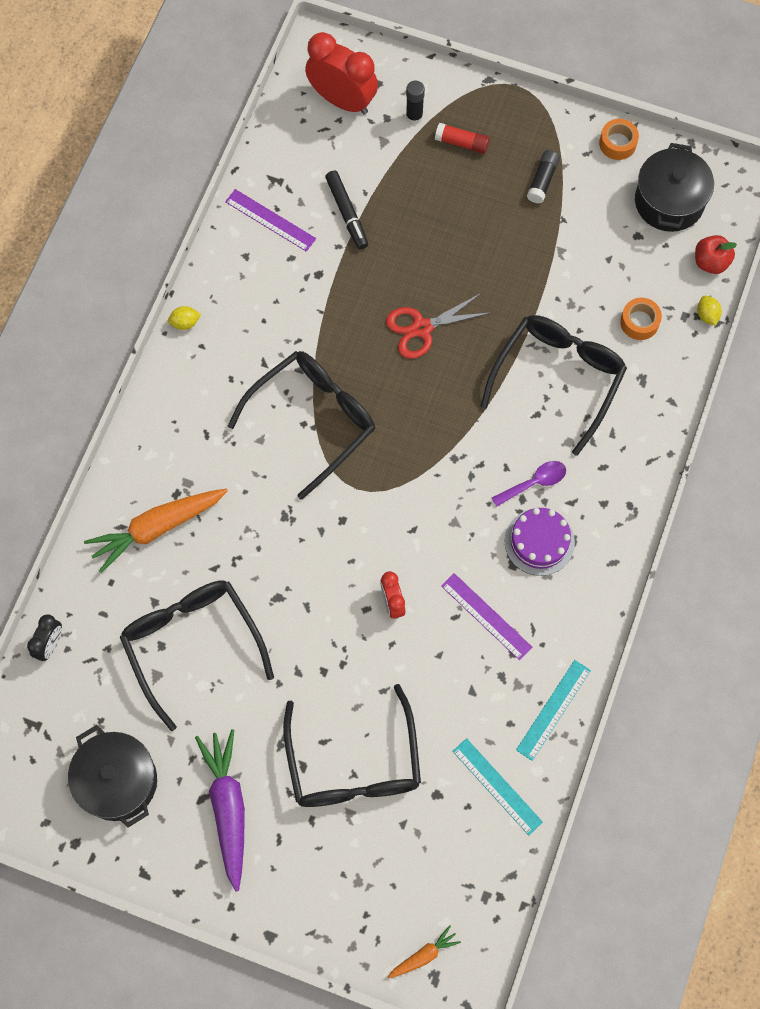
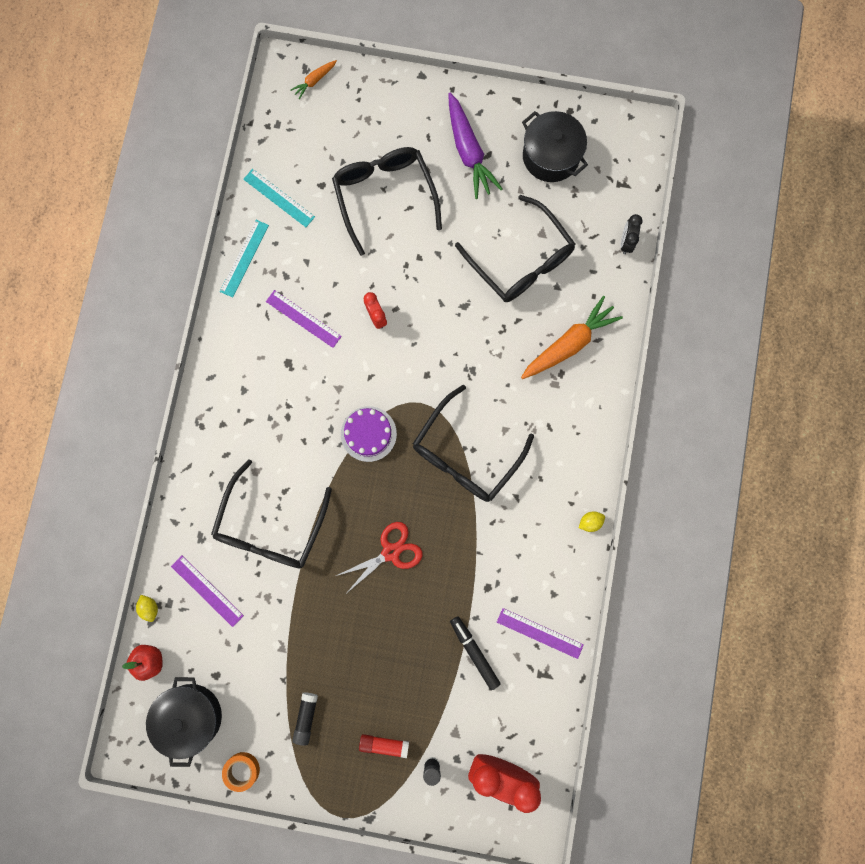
camera: 170 degrees right, 10 degrees up
purple spoon [492,461,566,507] -> none
purple cake [505,508,575,576] -> purple cake moved to [341,406,397,462]
orange tape [620,298,662,340] -> purple ruler [171,556,244,627]

